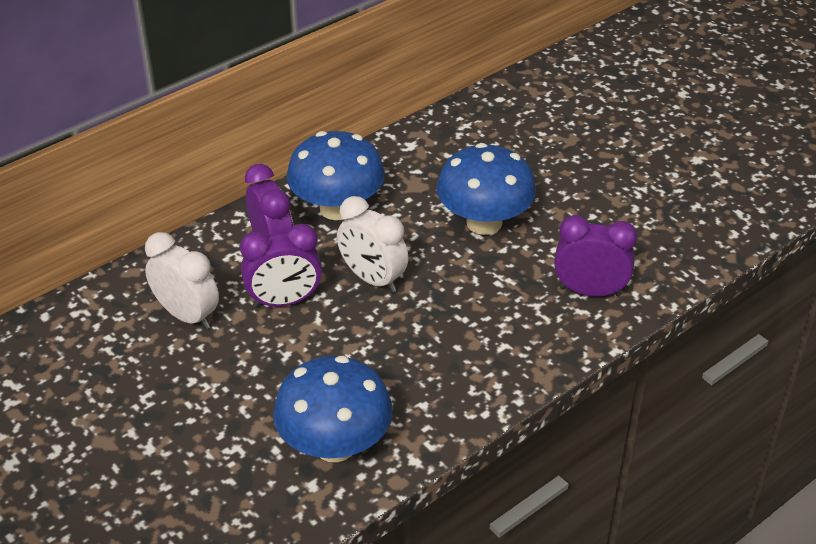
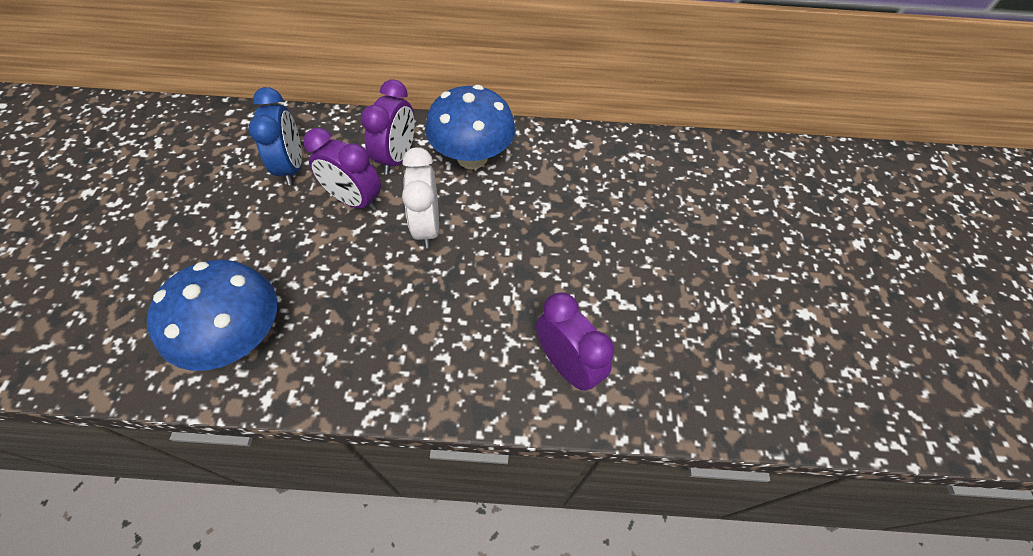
camera: 40 degrees right, 15 degrees up
white clock [145,232,219,329] -> blue clock [248,87,302,185]
blue mushroom [436,143,536,235] -> none

